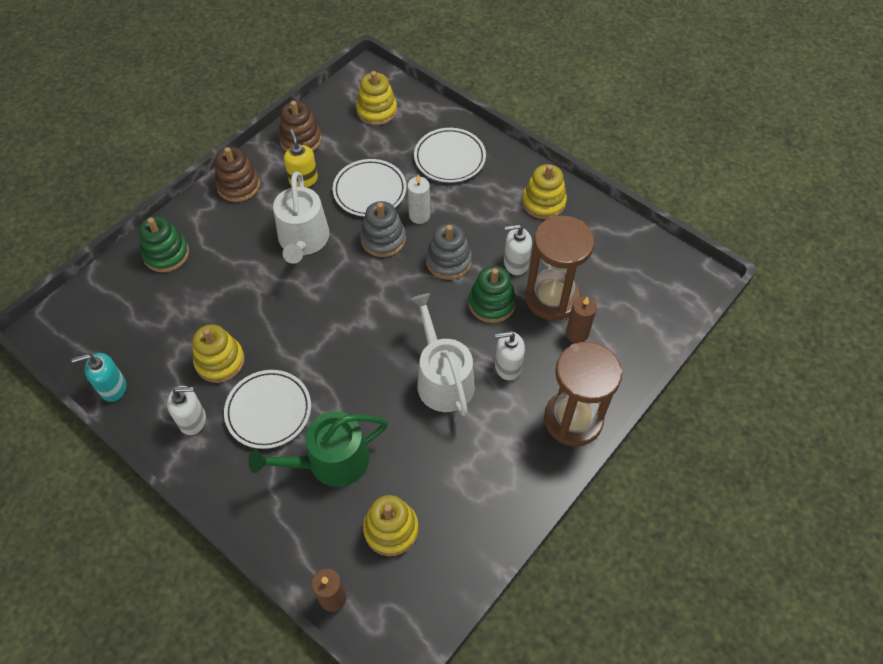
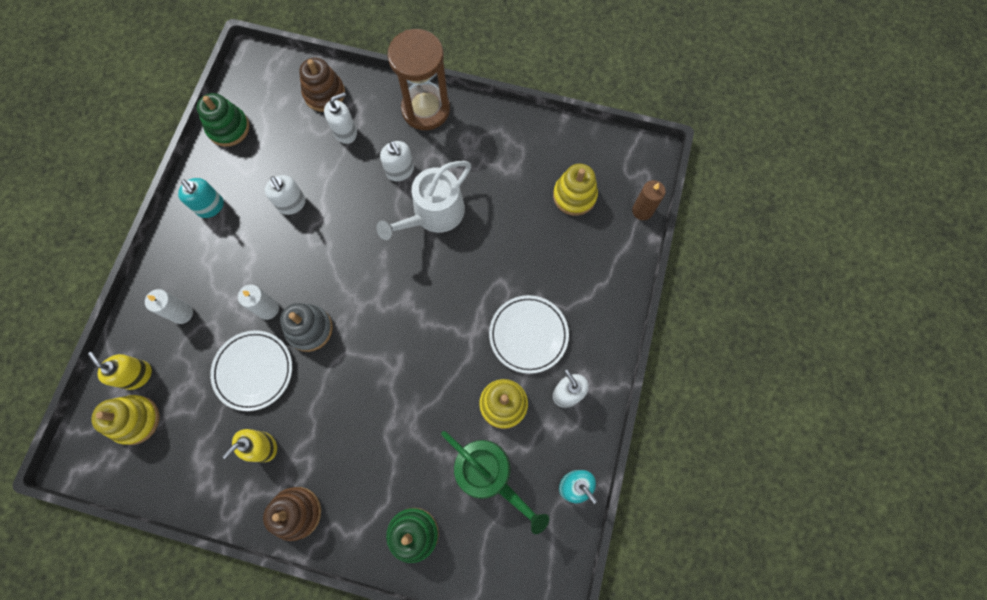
camera: 115 degrees left, 15 degrees up
green watering can [249,411,388,487] -> green watering can moved to [441,431,549,534]
white watering can [273,172,330,264] -> none
brown stacking toy [279,101,321,151] -> brown stacking toy moved to [299,57,345,112]
white plate [414,128,486,183] -> white candle [145,289,193,324]
grey stacking toy [426,223,472,280] -> none
green stacking toy [468,266,516,323] -> green stacking toy moved to [197,93,249,147]
yellow stacking toy [522,164,567,219] -> turquoise soap dispenser [178,178,224,218]
brown hourglass [525,216,594,320] -> none
brown candle [566,296,597,343] -> white soap dispenser [324,92,357,144]
none -> yellow soap dispenser [88,352,152,390]

